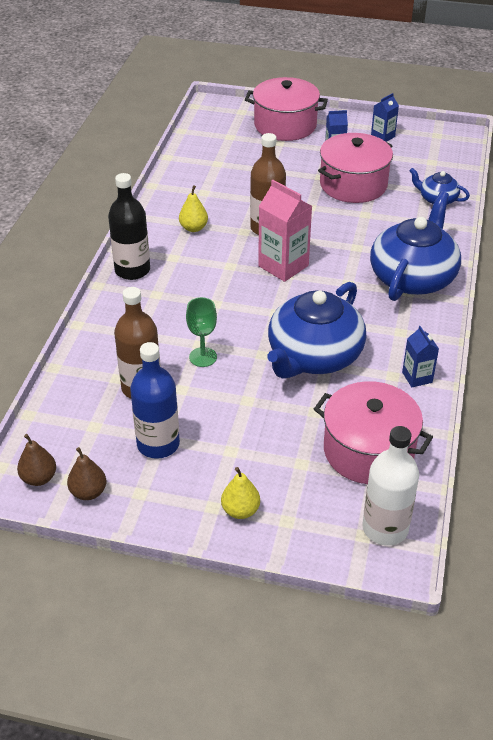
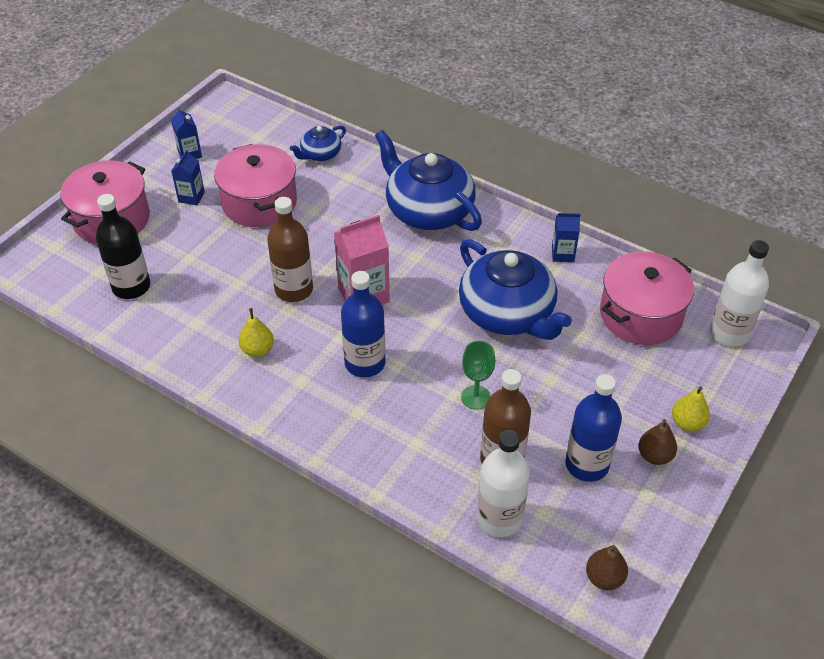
camera: 70 degrees left, 5 degrees up
brown pear [67,447,106,500] -> brown pear moved to [638,419,677,465]
black bottle [108,173,150,280] -> black bottle moved to [96,194,150,299]
none -> blue bottle [341,271,385,378]
none -> white bottle [477,430,530,537]

